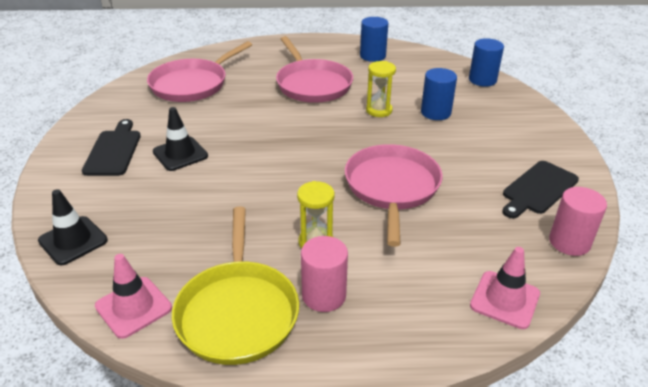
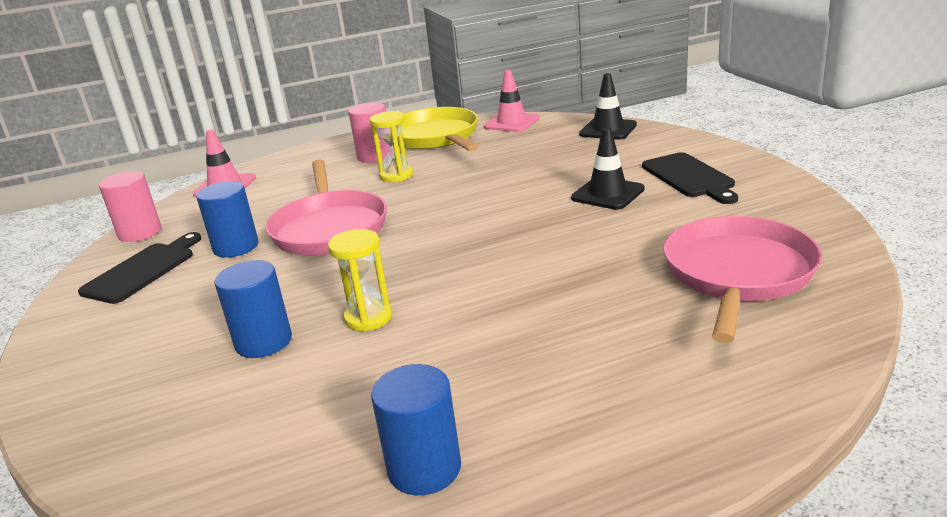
camera: 165 degrees right, 10 degrees down
pink pan [276,36,353,103] -> none
blue cylinder [469,38,504,87] -> blue cylinder moved to [196,181,258,258]

